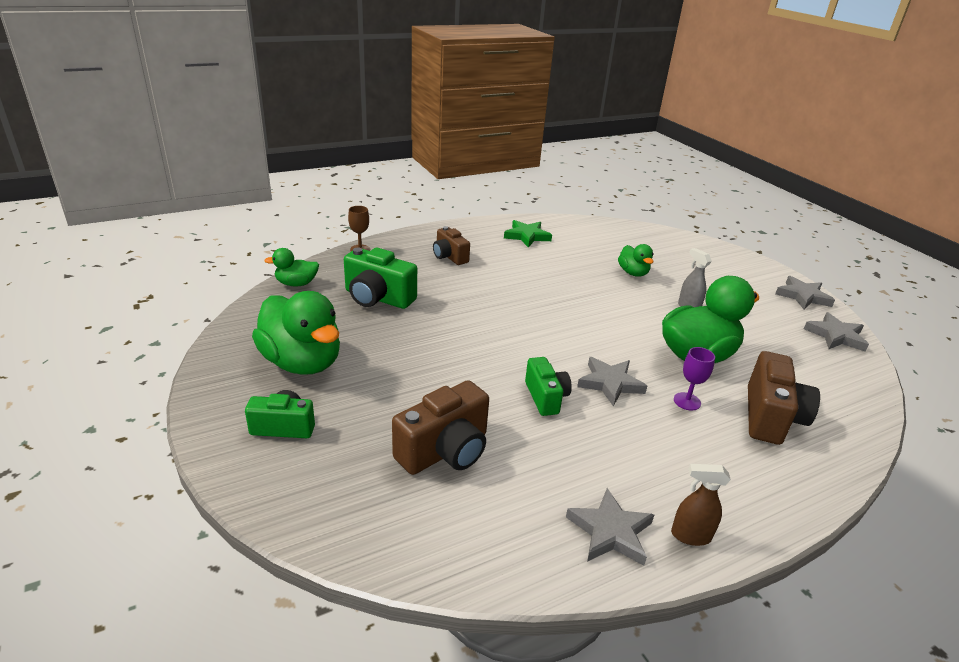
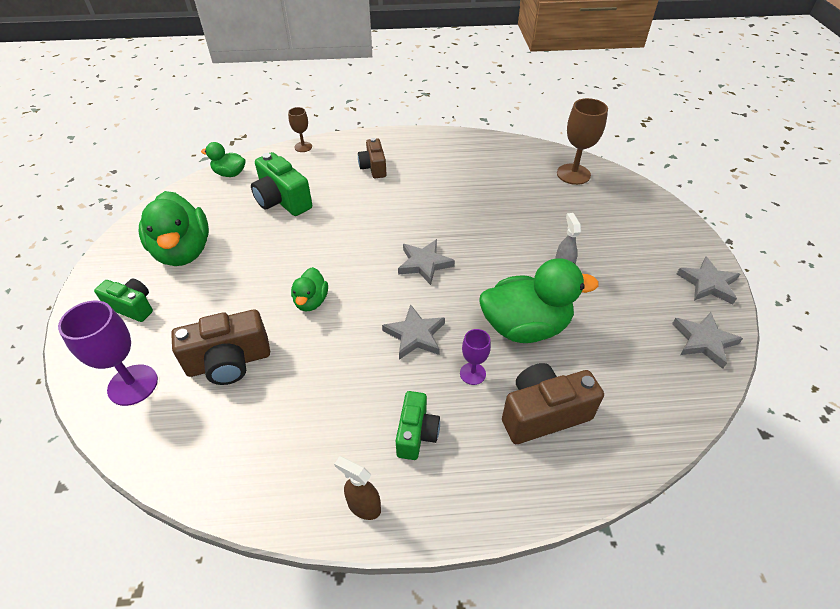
camera: 25 degrees right, 15 degrees up
green star [504,220,552,248] -> none
green camera [525,357,572,416] -> green camera moved to [396,391,440,460]
grey star [566,488,654,566] -> grey star moved to [398,239,455,285]
green duck [618,244,654,276] -> green duck moved to [291,267,328,312]
brown camera [748,351,820,445] -> brown camera turned 150 degrees counterclockwise [502,363,604,444]
none -> purple goblet [58,301,158,406]
none -> brown goblet [557,98,608,185]

